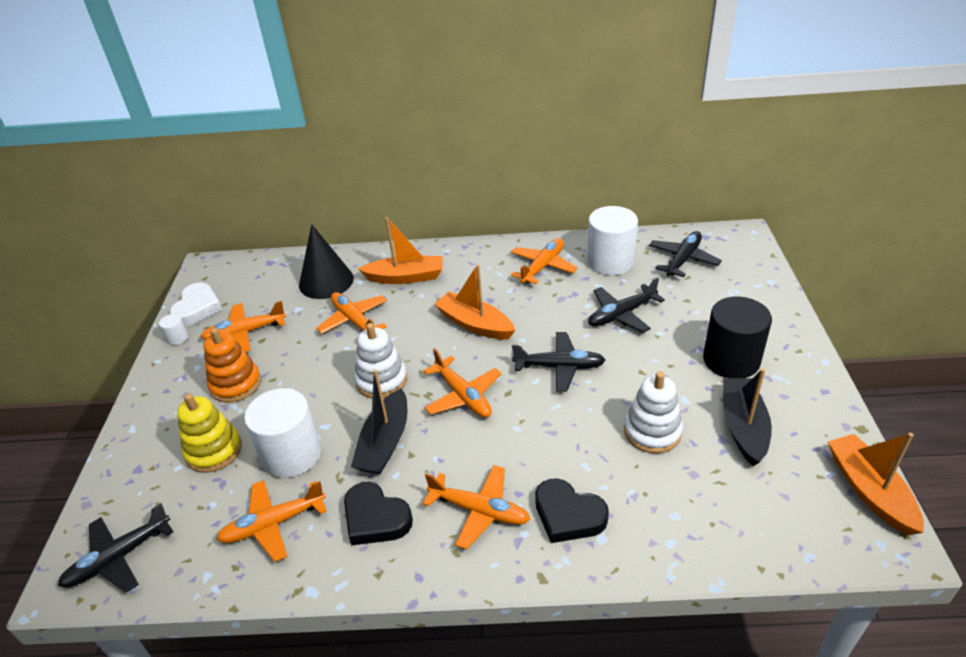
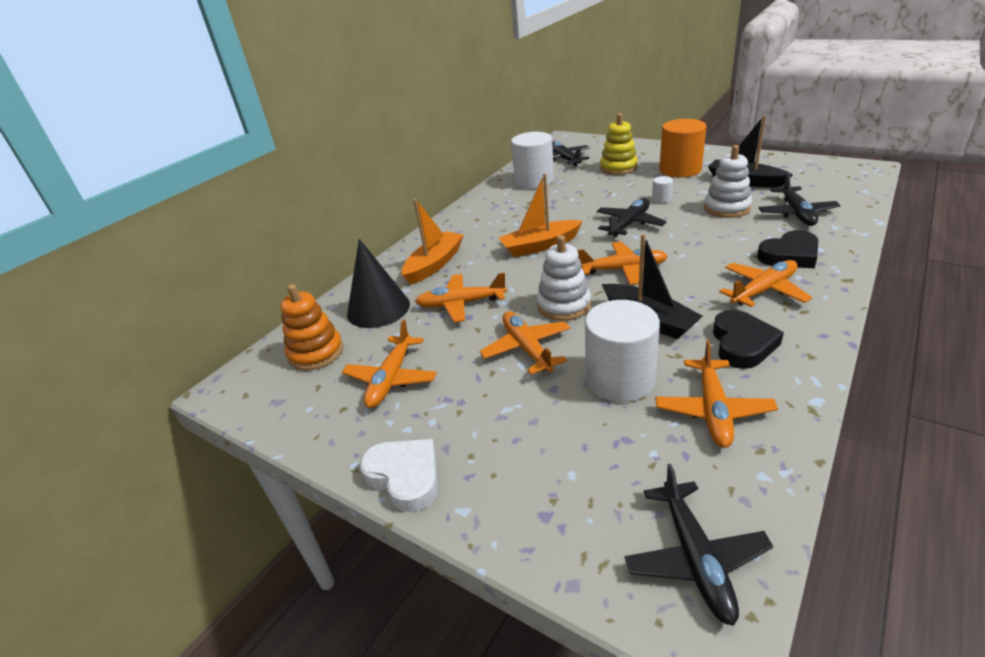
camera: 55 degrees left, 5 degrees down
white cylinder [159,314,188,345] -> white cylinder moved to [652,176,673,203]
white heart [169,282,222,326] -> white heart moved to [360,439,438,512]
yellow stacking toy [177,393,242,473] -> yellow stacking toy moved to [600,113,638,175]
orange stacking toy [204,328,261,403] -> orange stacking toy moved to [280,284,343,371]
black heart [344,482,413,545] -> black heart turned 60 degrees counterclockwise [713,310,784,369]
orange plane [511,238,578,284] -> orange plane moved to [479,311,571,374]
black plane [588,277,665,333] -> black plane moved to [759,173,841,226]
black cylinder [703,297,772,378] -> orange cylinder [659,119,706,178]
orange boat [828,433,924,535] -> none

